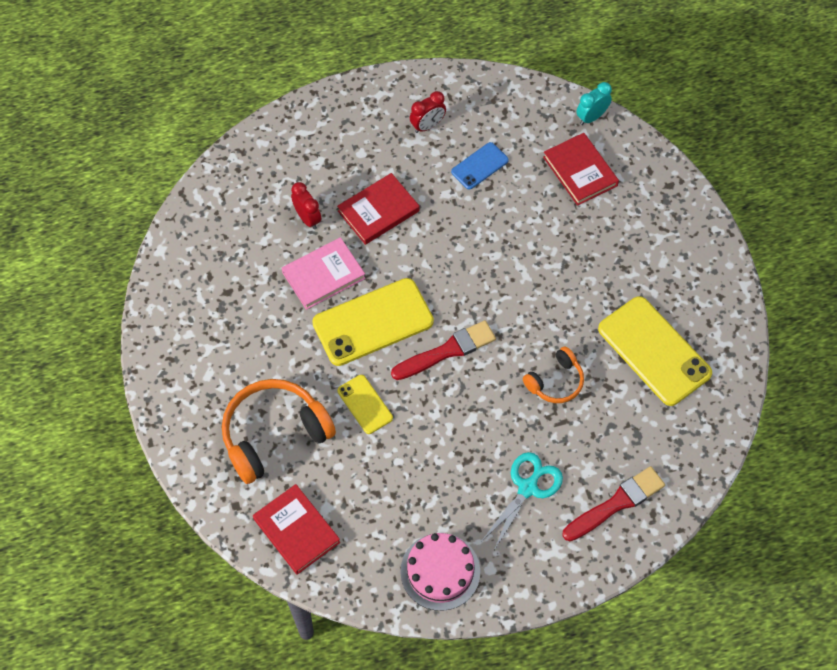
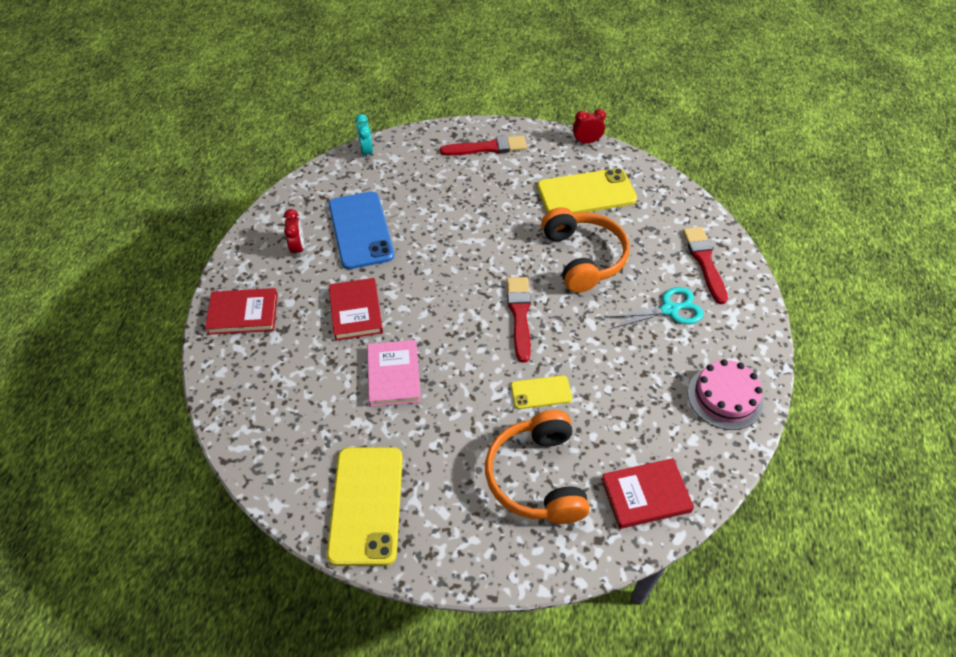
camera: 65 degrees left, 10 degrees down
red clock [291,182,321,230] -> red clock moved to [573,109,606,144]
yellow phone [312,278,434,366] -> yellow phone moved to [327,447,403,566]
blue phone [451,142,509,190] -> blue phone [329,191,394,269], size x1.93
turquoise scissors [480,452,563,552] -> turquoise scissors turned 105 degrees clockwise [607,287,704,329]
orange headphones [523,346,584,403] -> orange headphones [541,207,630,293], size x1.82
red book [543,133,619,206] -> red book moved to [205,288,278,335]
none -> red brush [440,136,527,156]

